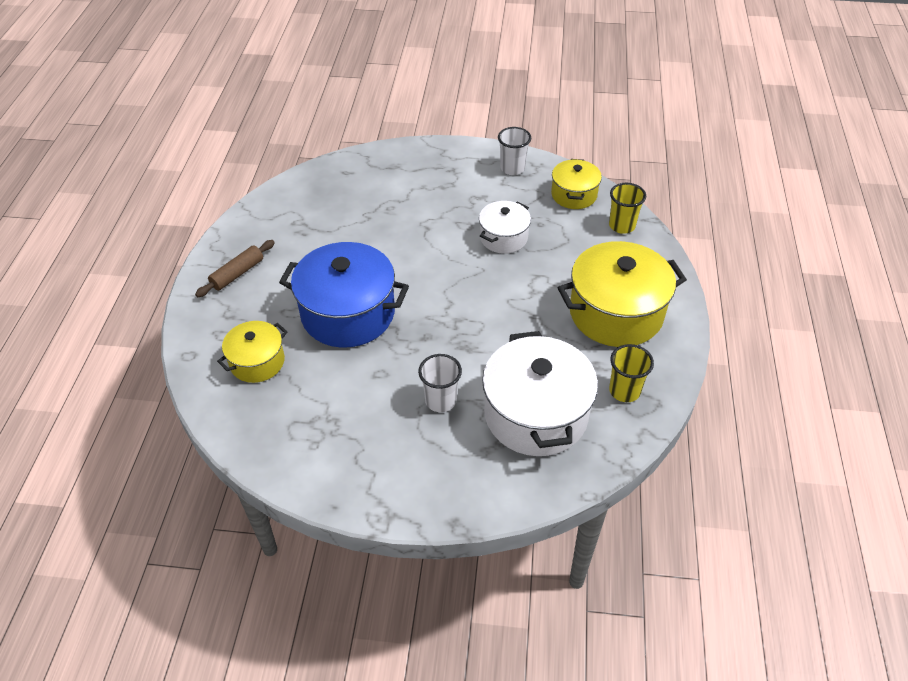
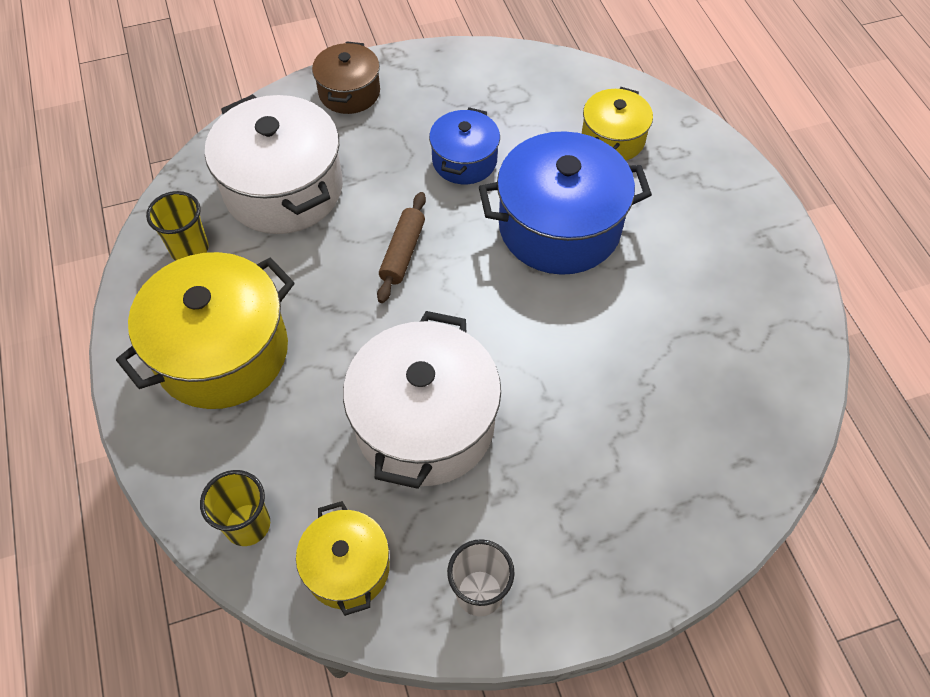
camera: 155 degrees right, 10 degrees up
brown rolling pin [195,240,275,297] -> brown rolling pin moved to [377,192,426,303]
white cup [418,354,462,412] -> none
white pot [479,201,531,254] -> white pot [343,311,501,489], size x1.80
none -> brown pot [312,41,380,114]
none -> blue pot [429,107,500,184]

